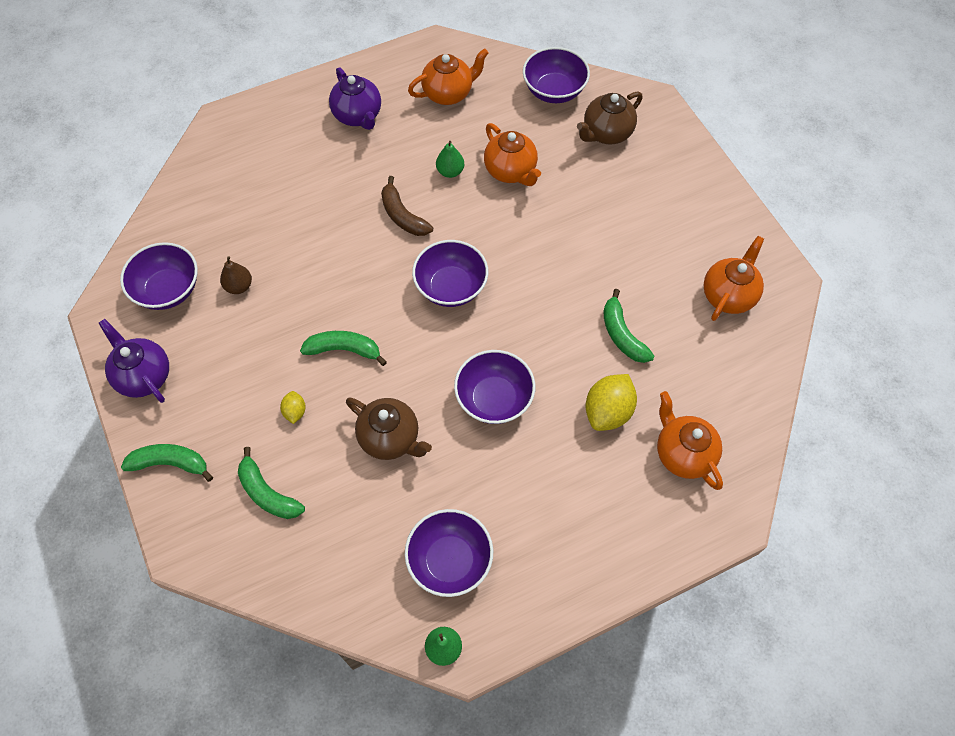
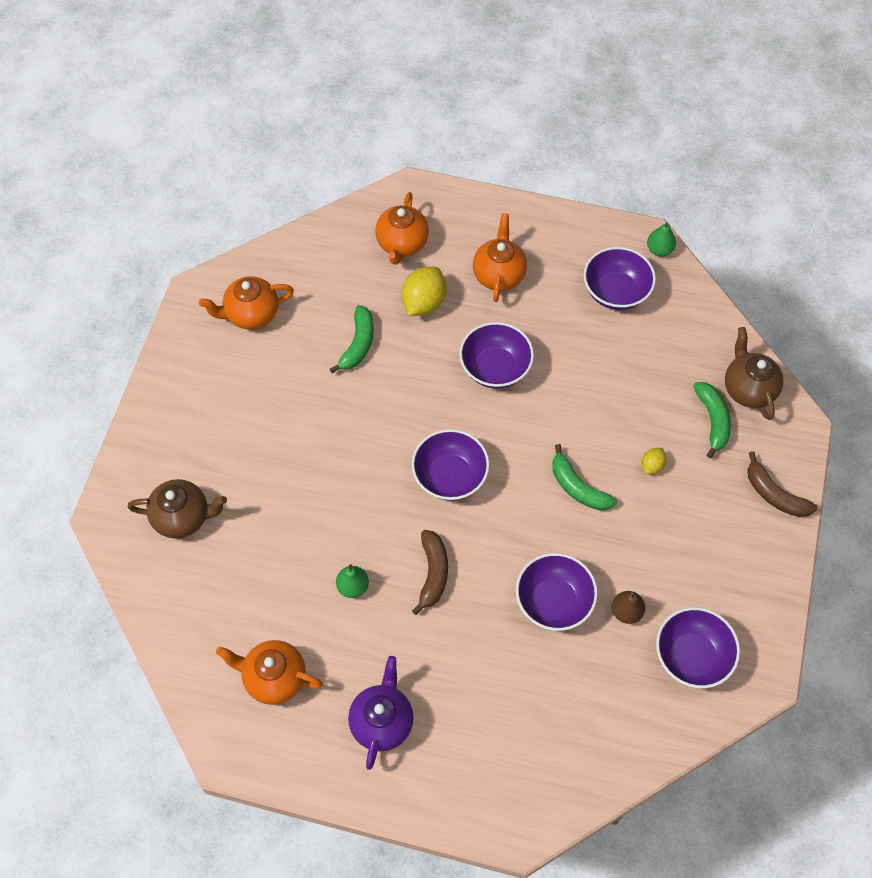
camera: 140 degrees left, 0 degrees up
purple teapot [99,319,169,403] -> none
green banana [121,444,213,482] -> brown banana [748,451,817,517]
brown teapot [346,397,432,460] -> brown teapot moved to [725,327,783,420]
orange teapot [484,123,541,186] -> orange teapot moved to [473,213,527,302]
purple bowl [523,47,590,103] -> purple bowl moved to [516,553,598,631]
yellow lemon [586,374,637,431] -> yellow lemon turned 45 degrees counterclockwise [402,267,446,316]

